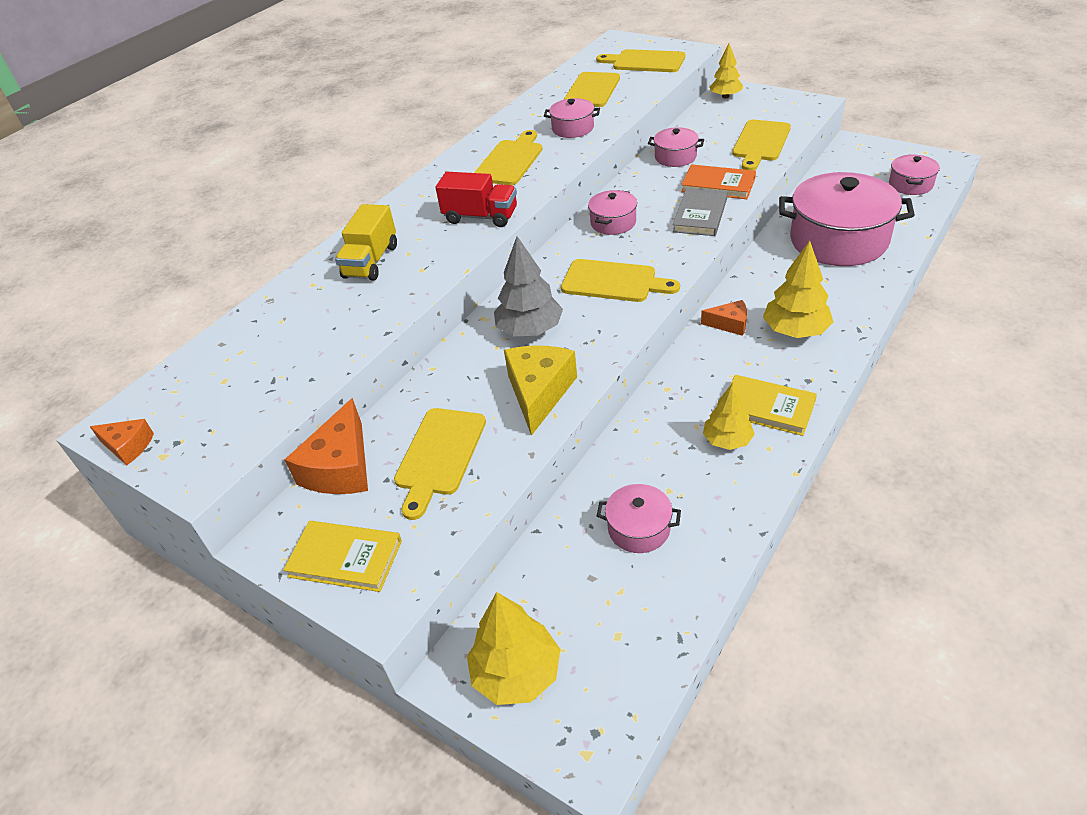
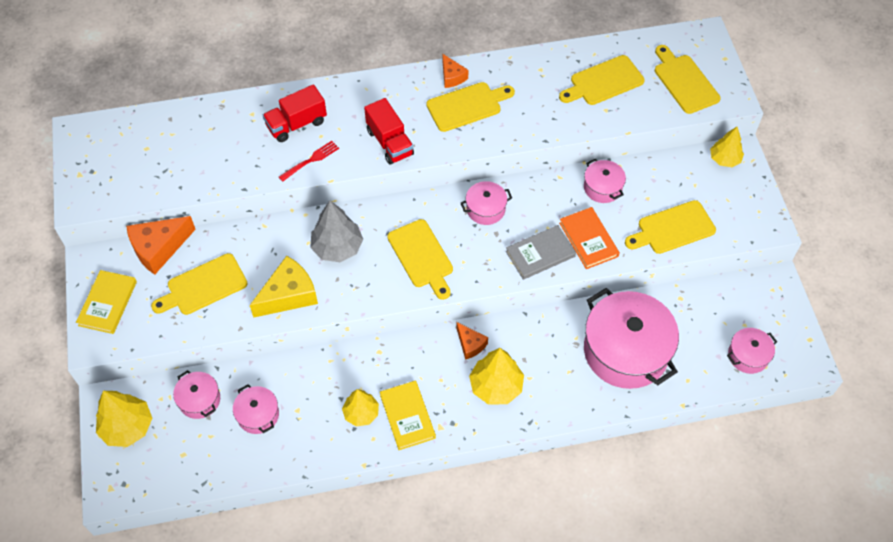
camera: 40 degrees right, 15 degrees up
orange cheese [90,419,154,465] -> orange cheese moved to [443,54,468,88]
yellow book [283,521,402,592] -> yellow book turned 45 degrees clockwise [76,270,137,334]
yellow truck [335,204,397,280] -> red truck [263,84,327,142]
pink pot [544,98,600,138] -> pink pot moved to [173,370,220,419]
none -> red fork [279,141,339,182]

